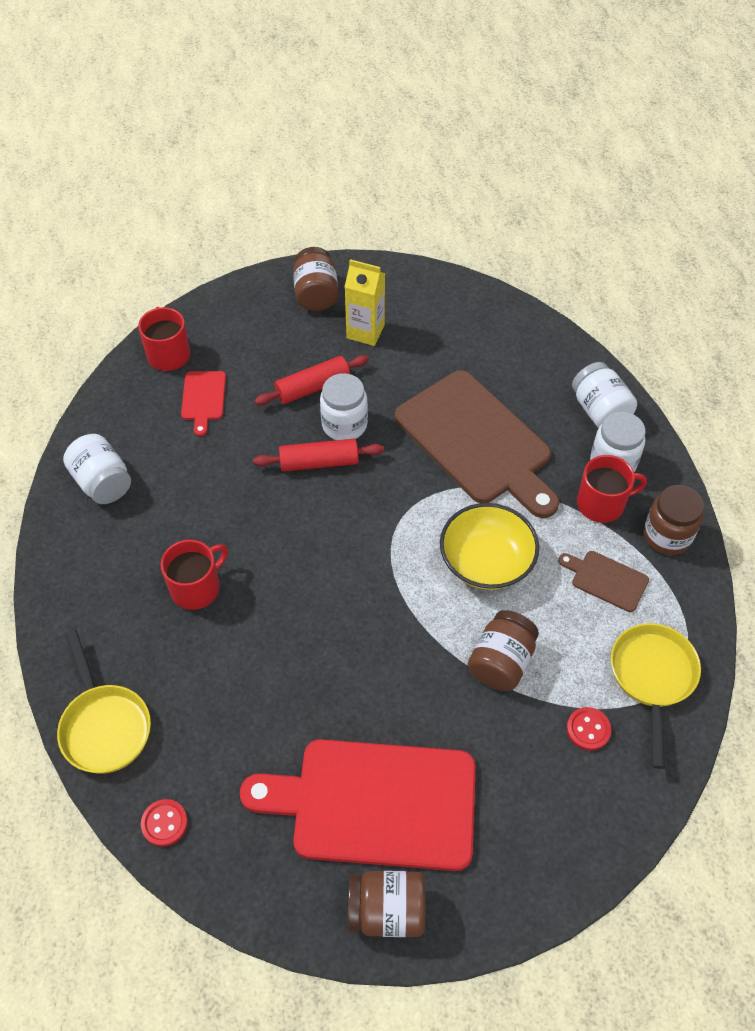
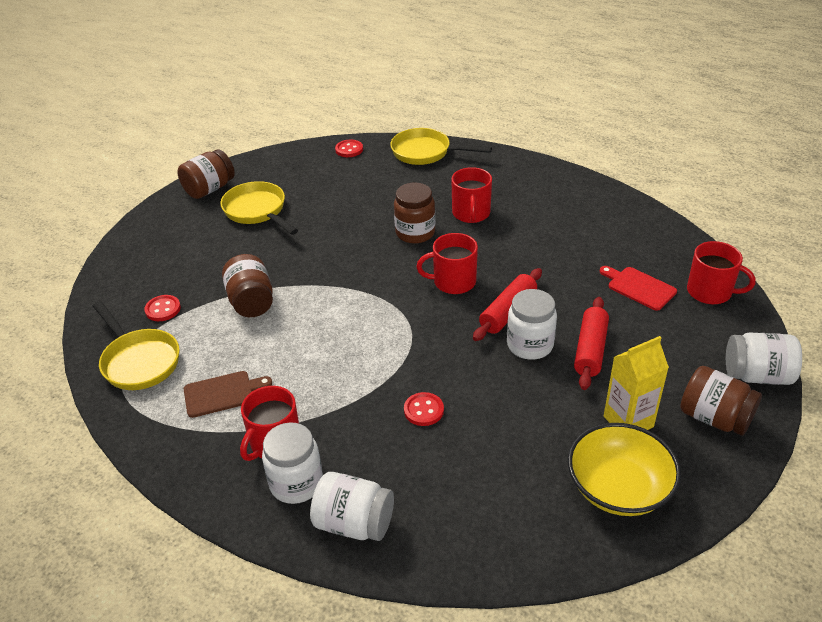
camera: 135 degrees right, 15 degrees down
white jar [63,434,131,504] -> white jar moved to [726,332,802,385]
red cutting board [240,739,476,871] -> yellow pan [220,181,298,235]
brown cutting board [394,370,560,518] -> red button [404,392,444,426]
yellow bowl [440,503,539,590] -> yellow bowl moved to [568,423,681,516]
brown jar [644,485,704,555] -> brown jar moved to [394,183,435,244]
none -> red mug [416,233,478,294]

